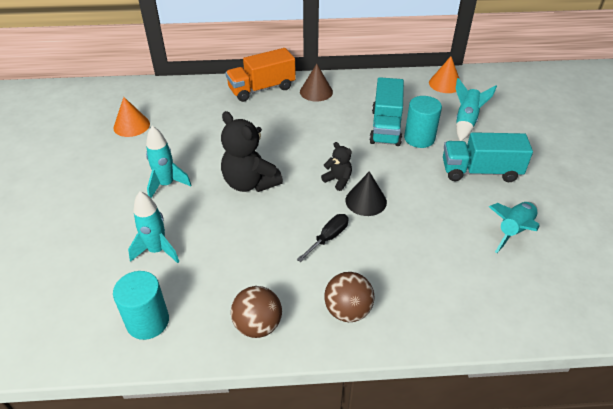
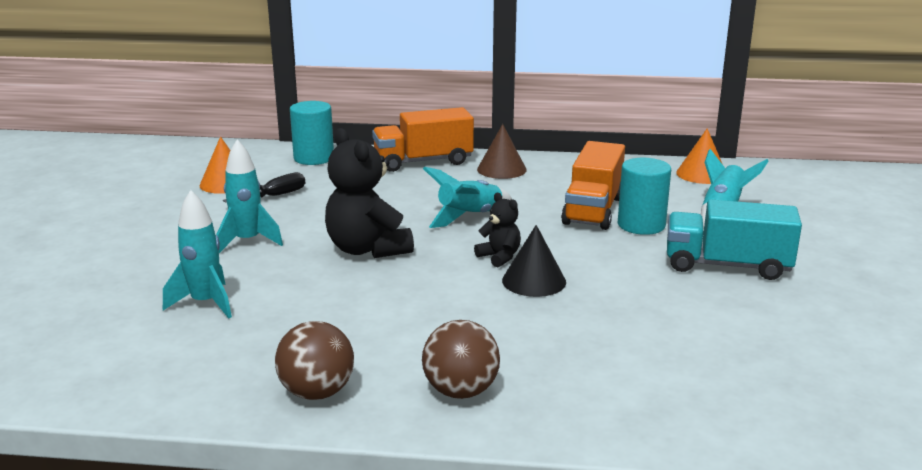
camera: 10 degrees right, 20 degrees down
turquoise cylinder [113,271,169,340] -> turquoise cylinder moved to [290,101,334,165]
black screwdriver [297,214,348,262] -> black screwdriver moved to [223,172,305,203]
turquoise truck [369,77,404,146] -> orange truck [561,141,625,230]
turquoise rocket [489,202,540,253] -> turquoise rocket moved to [423,167,512,228]

